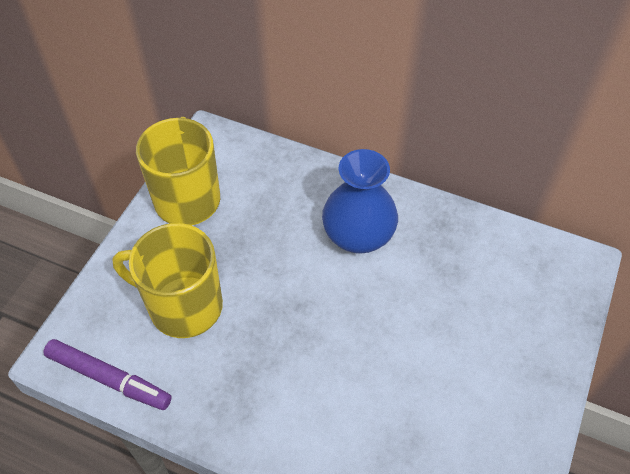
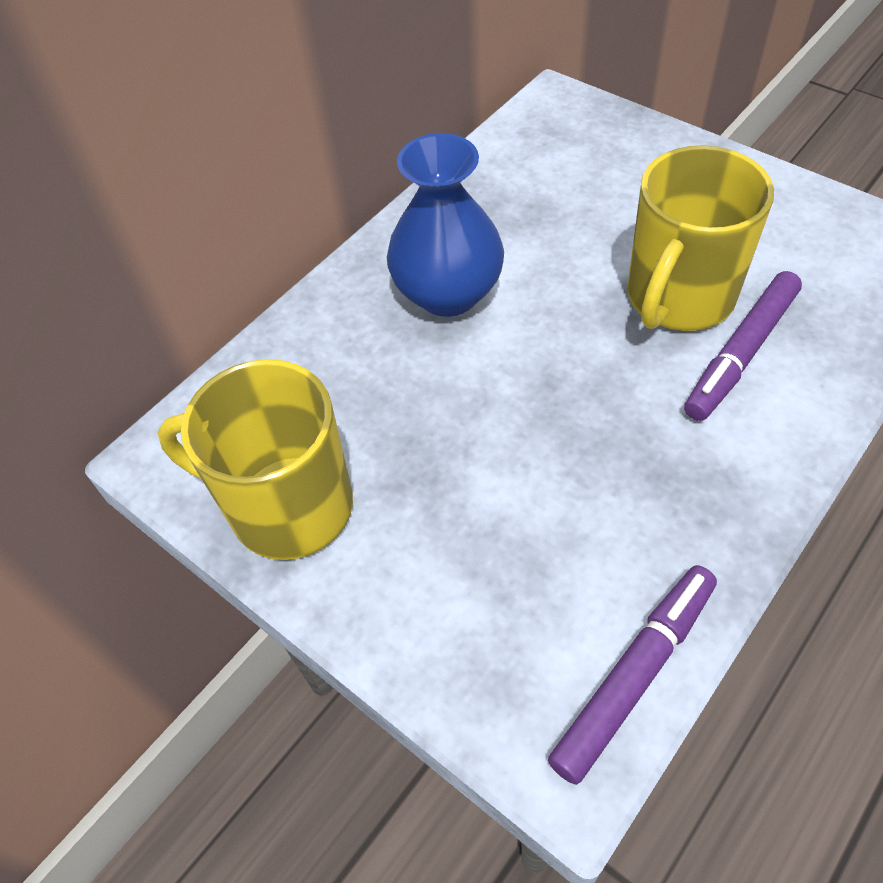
camera: 70 degrees left, 0 degrees up
yellow mug [112,223,223,338] -> yellow mug moved to [627,145,774,331]
none -> purple marker [684,271,802,421]

